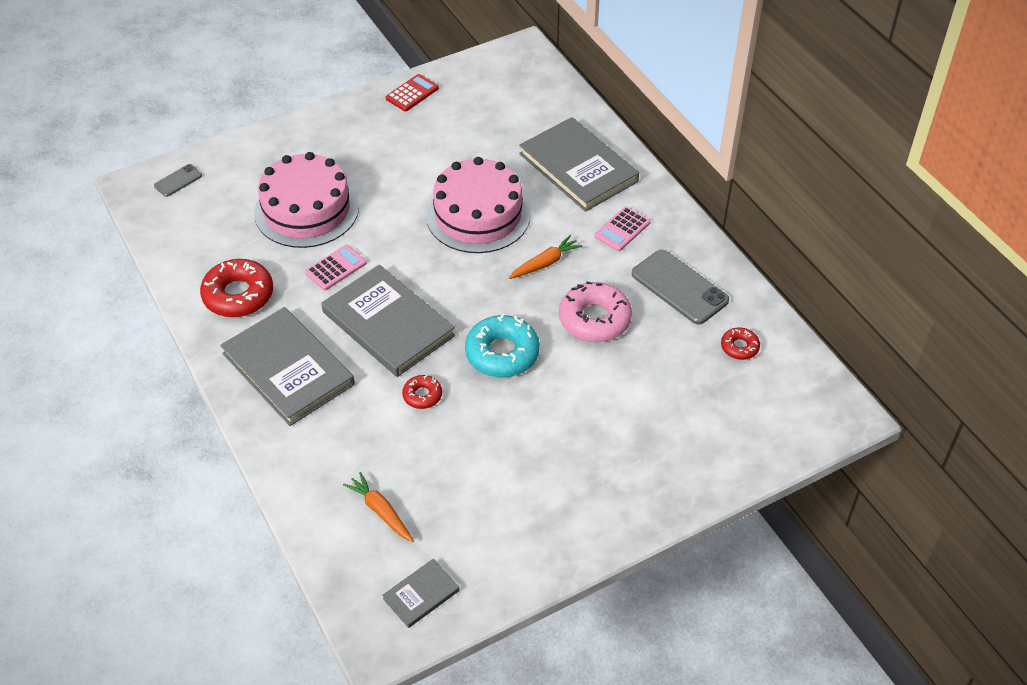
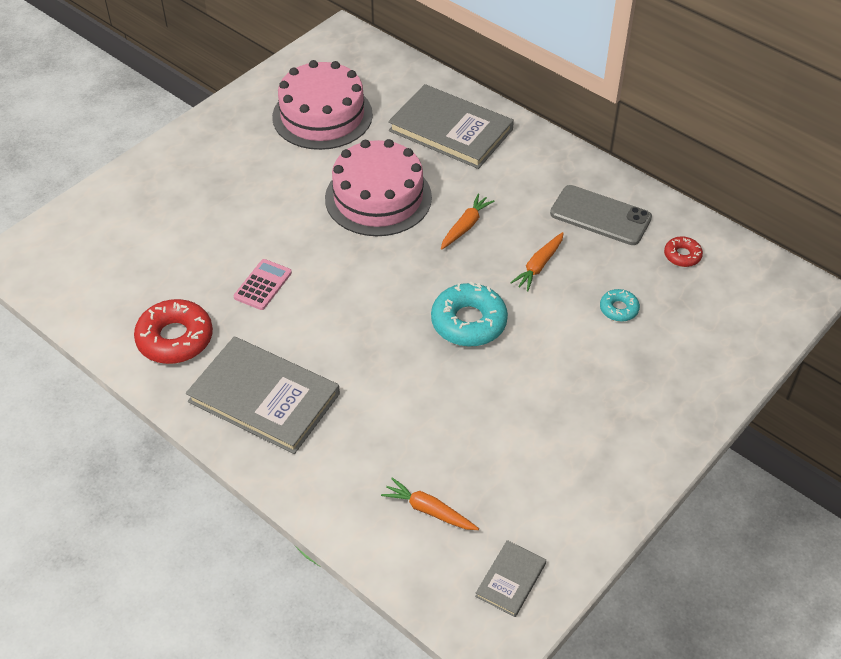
camera: 20 degrees left, 0 degrees up
grey phone [154,164,202,197] -> none
pink cake [254,152,359,248] -> pink cake moved to [272,60,373,150]
grey book [321,265,455,377] -> none
red calculator [386,74,439,111] -> none
red donut [402,375,442,409] -> none
pink donut [559,281,632,342] -> orange carrot [510,232,564,291]
pink calculator [594,206,651,251] -> none
none -> turquoise donut [600,289,640,322]

